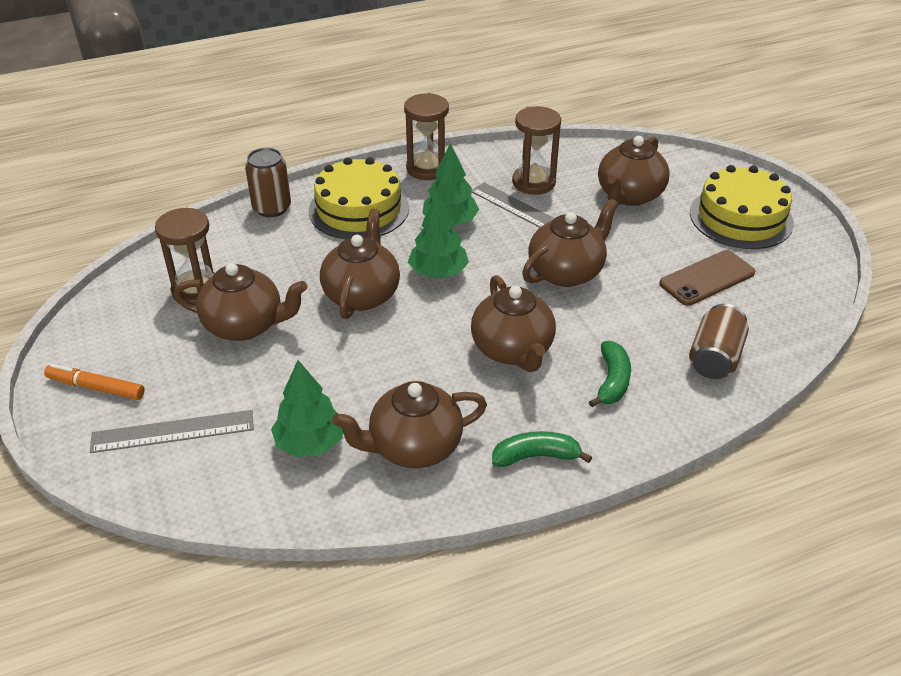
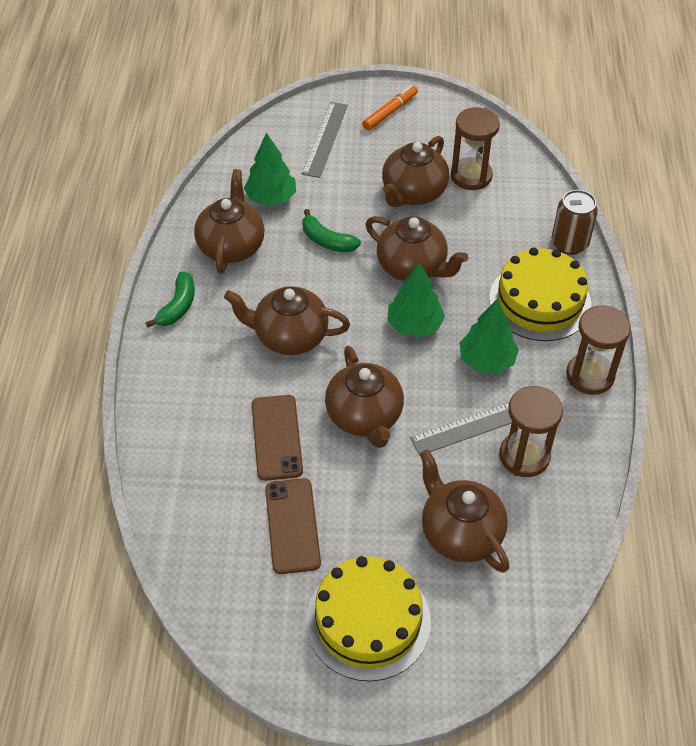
camera: 115 degrees right, 10 degrees up
green banana [589,341,631,407] -> green banana moved to [302,209,361,252]
brown can [689,304,749,379] -> none
none -> brown phone [252,395,303,481]

